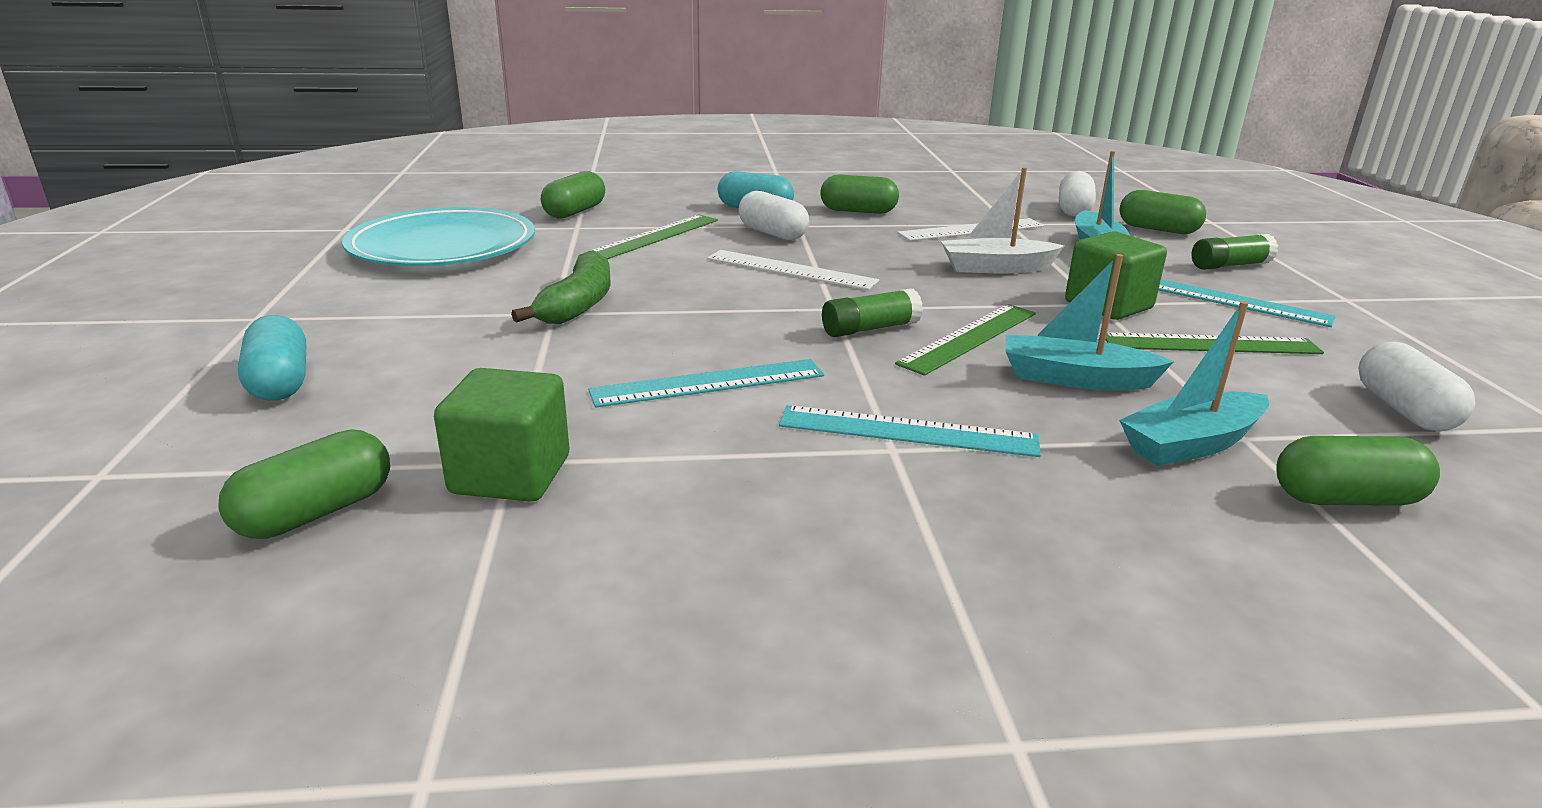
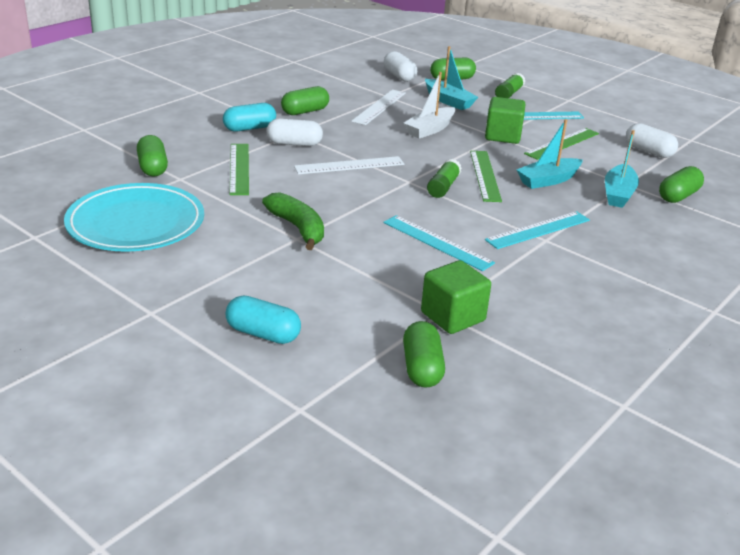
camera: 45 degrees left, 5 degrees up
turquoise ruler [588,359,824,407] -> turquoise ruler turned 75 degrees counterclockwise [383,215,495,271]

